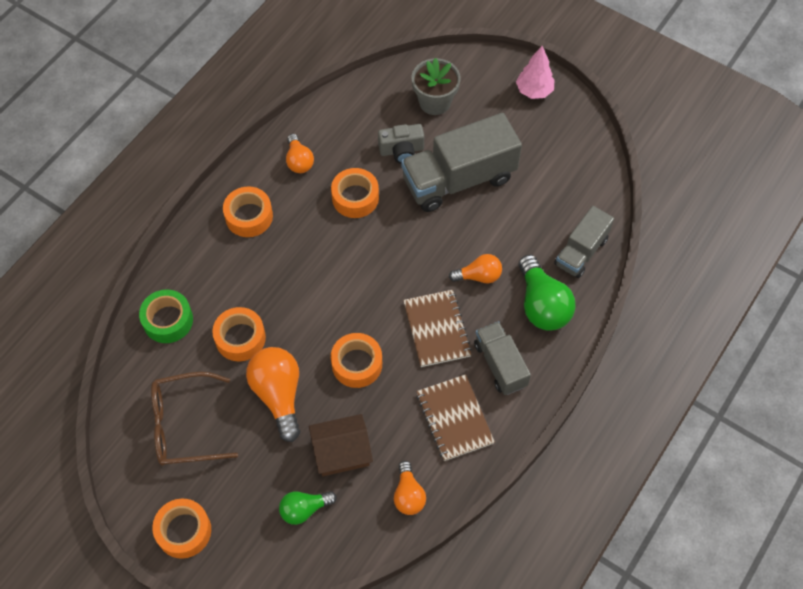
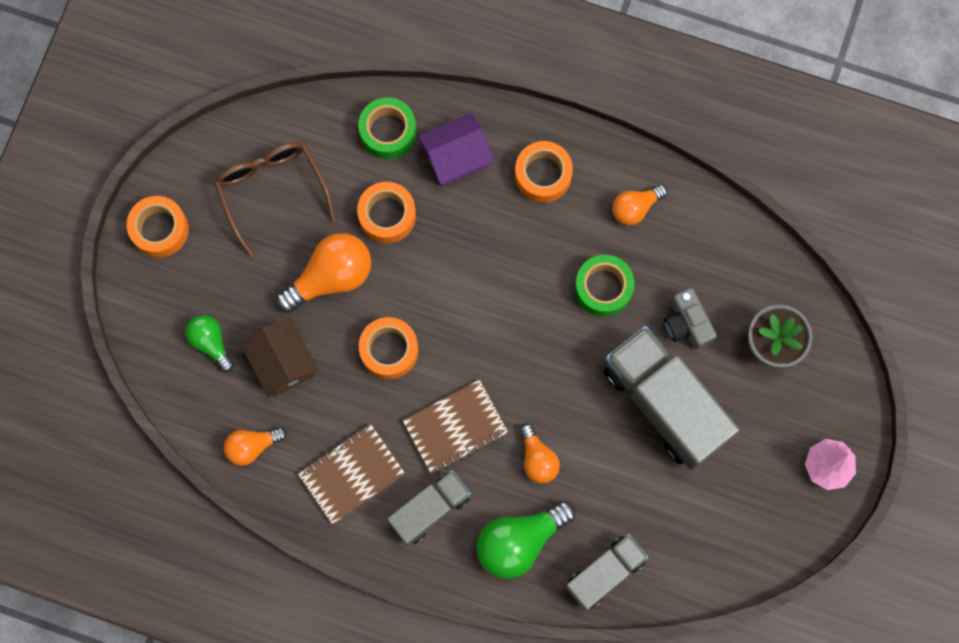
camera: 75 degrees right, 15 degrees up
orange tape [331,168,379,218] -> green tape [575,255,635,317]
grey truck [554,206,614,278] -> grey truck turned 120 degrees clockwise [565,534,648,611]
none -> purple house [418,113,494,186]

